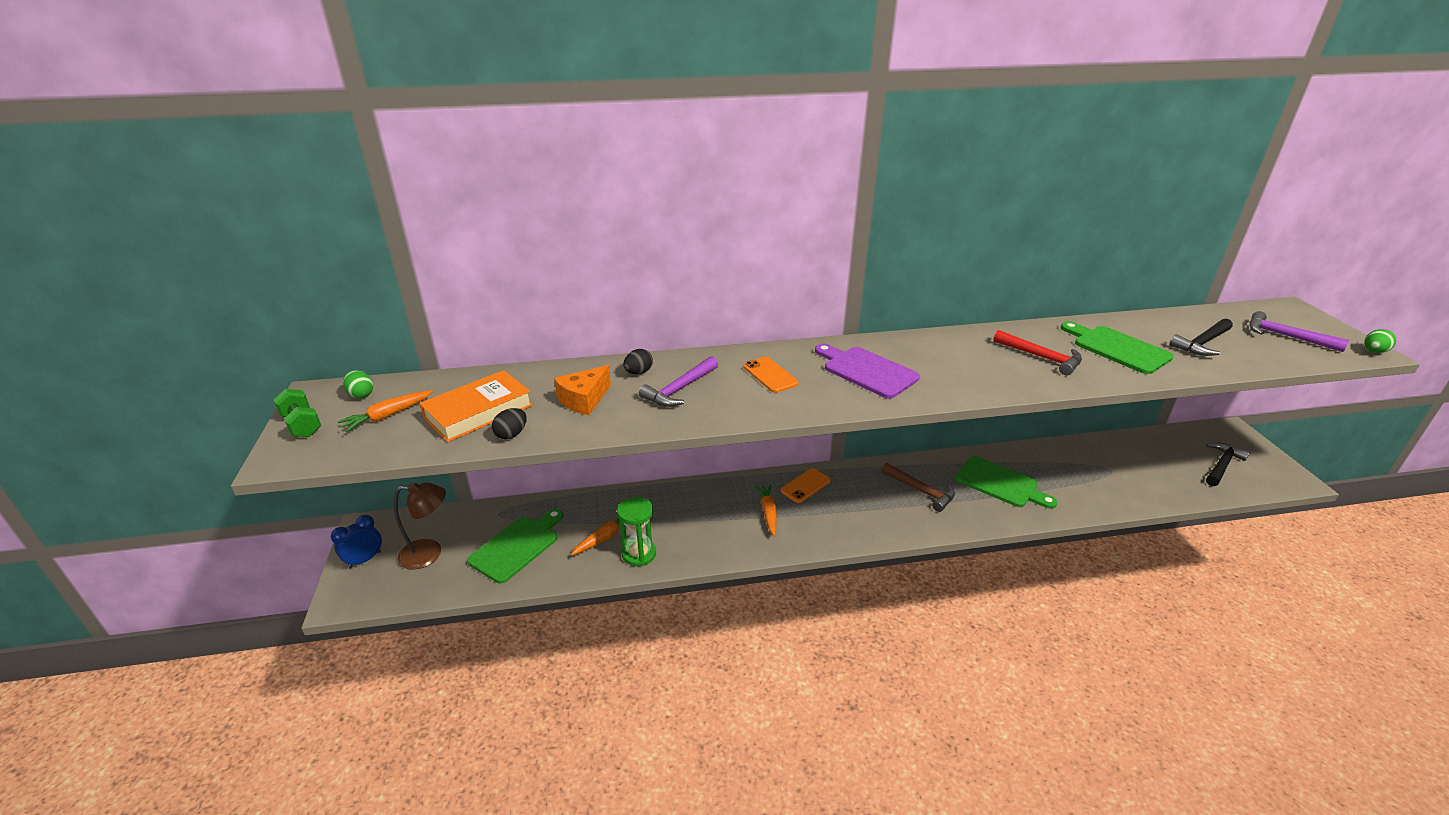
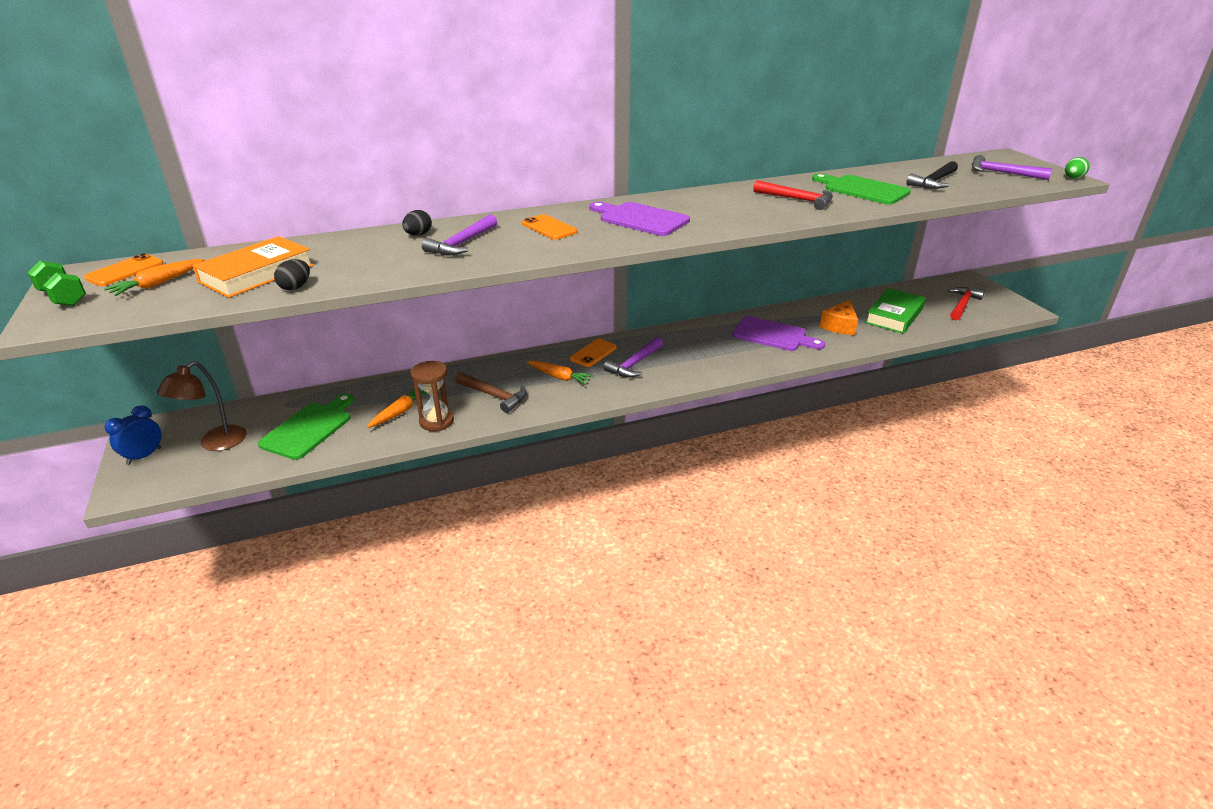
camera: 10 degrees left, 0 degrees up
green egg [343,370,373,398] -> orange phone [84,253,164,286]
brown lamp [394,482,446,569] -> brown lamp turned 135 degrees clockwise [157,361,247,451]
orange cheese [554,365,611,415] -> orange cheese moved to [820,300,858,335]
green hourglass [617,497,656,566] -> brown hourglass [411,361,454,431]
orange carrot [754,484,777,537] -> orange carrot turned 135 degrees clockwise [527,360,594,385]
brown hammer [881,463,955,512] -> brown hammer moved to [455,372,527,413]
green cutting board [955,456,1057,509] -> purple cutting board [732,316,825,351]
black hammer [1206,442,1250,486] -> red hammer [948,287,985,320]
none -> purple hammer [603,337,663,378]
none -> green book [865,288,926,334]

